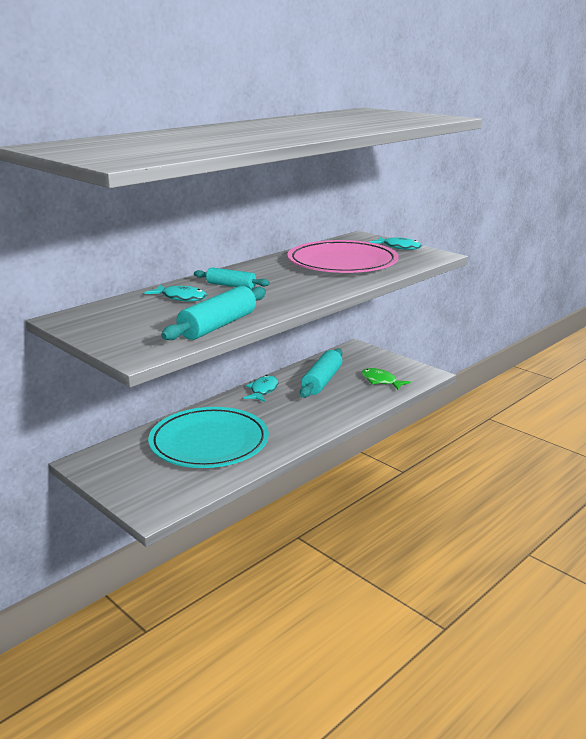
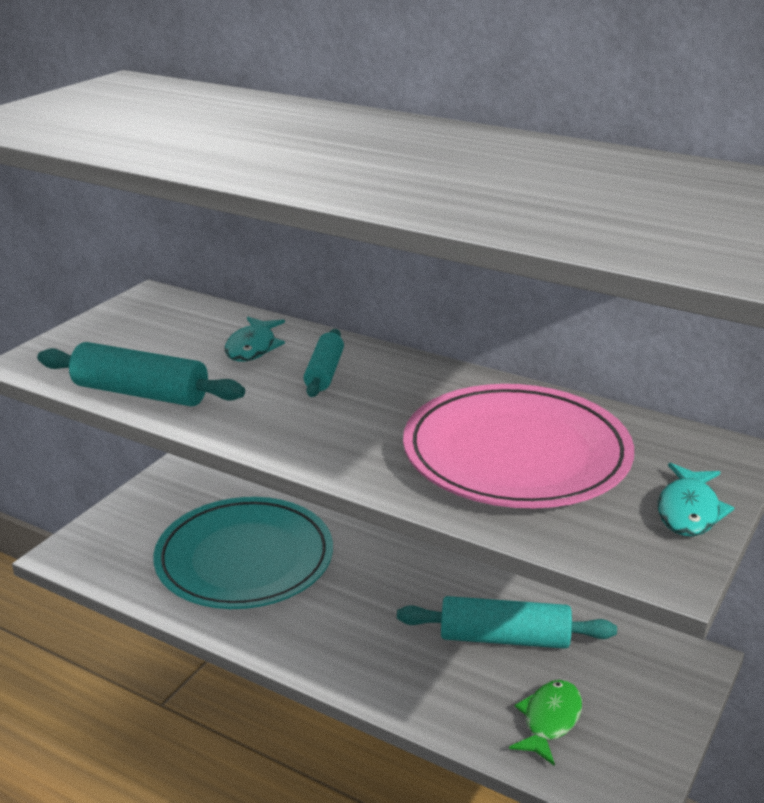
camera: 75 degrees right, 5 degrees up
turquoise fish [243,375,278,402] -> none

